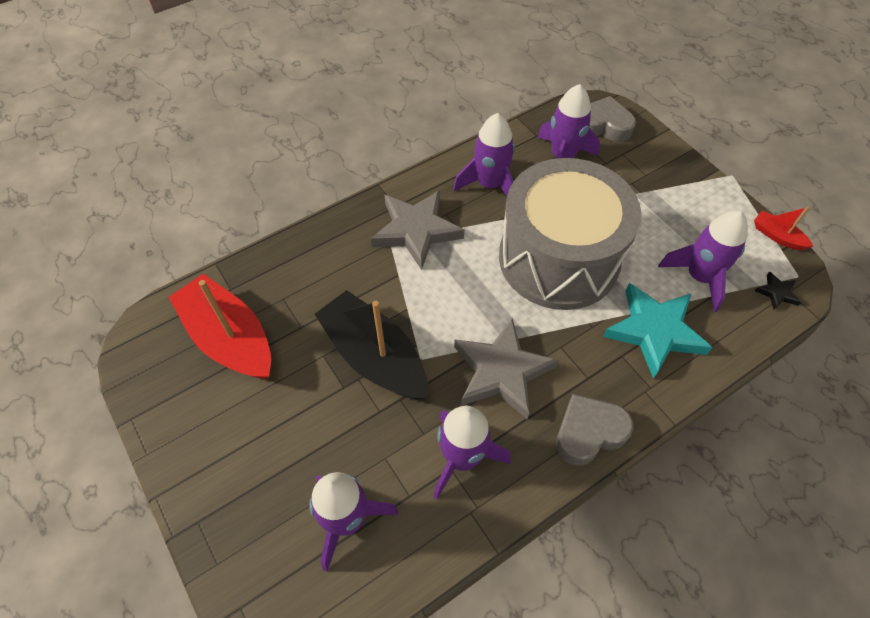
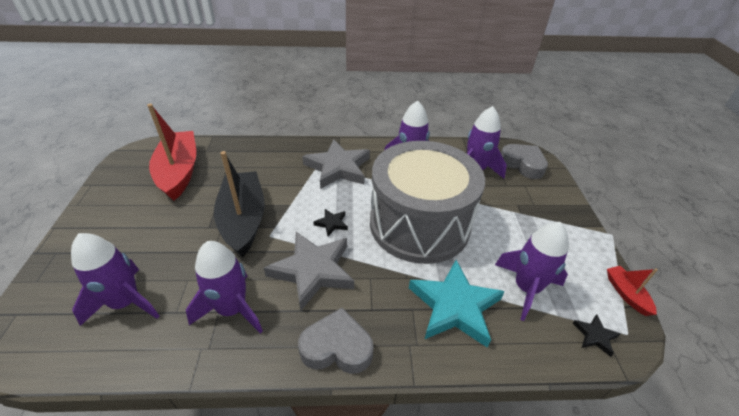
camera: 30 degrees right, 15 degrees down
none -> black star [313,209,348,236]

